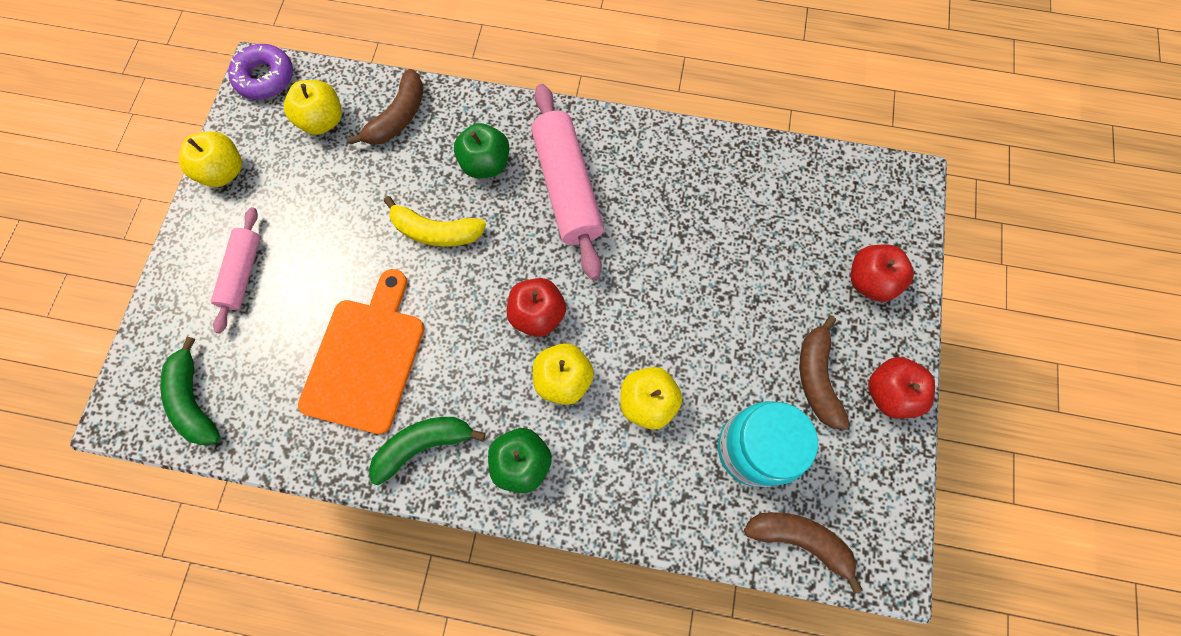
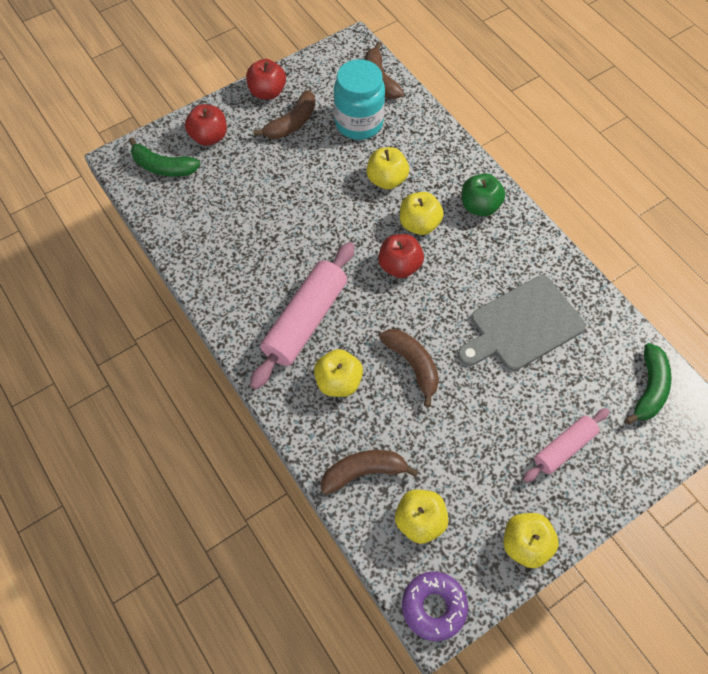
camera: 135 degrees left, 10 degrees down
orange cutting board [298,269,424,434] -> grey cutting board [458,275,586,371]
green banana [369,417,486,485] -> green banana moved to [129,138,200,177]
yellow banana [384,196,486,247] -> brown banana [379,329,439,407]
green apple [454,123,509,178] -> yellow apple [314,349,363,397]

